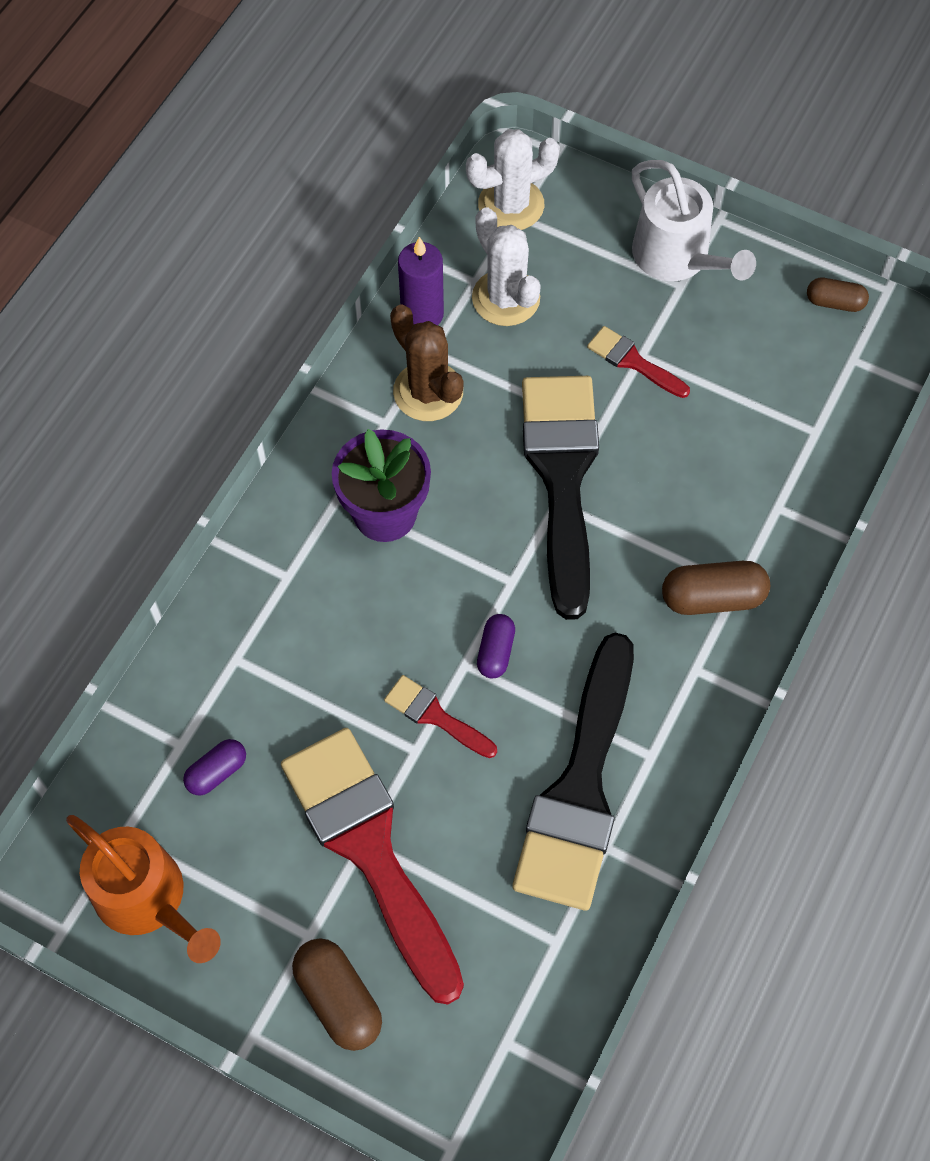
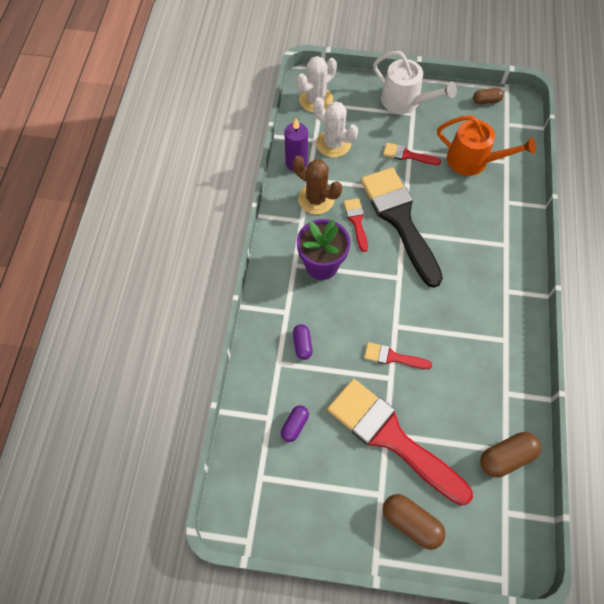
camera: 20 degrees left, 0 degrees up
orange watering can [66,815,221,963] -> orange watering can moved to [437,115,536,176]
purple capsule [477,614,515,678] -> purple capsule moved to [293,324,313,360]
black brush [512,633,634,911] -> none
brown capsule [662,561,770,615] -> brown capsule moved to [480,432,541,478]
none -> red brush [344,198,368,252]

